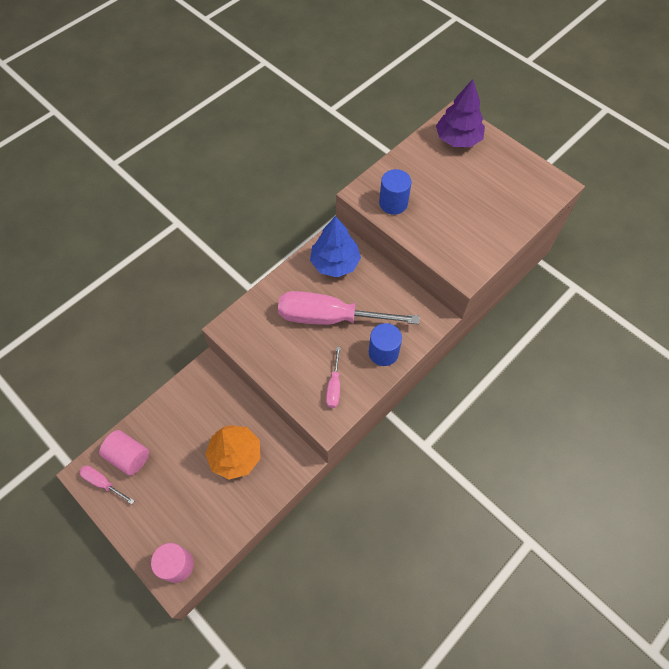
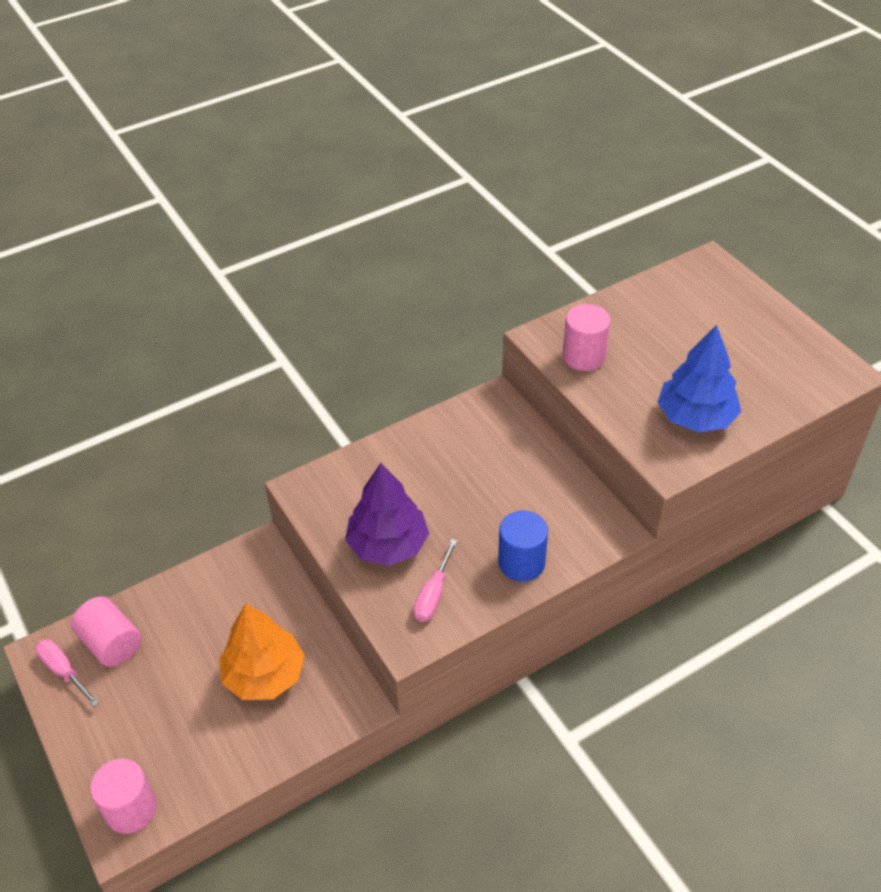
camera: 15 degrees right, 15 degrees down
pink screwdriver [278,291,420,325] -> none
blue tree [310,216,361,277] -> blue tree moved to [658,325,741,432]
blue cylinder [379,169,411,215] -> pink cylinder [563,304,611,371]
purple tree [436,79,485,147] -> purple tree moved to [345,463,429,566]

